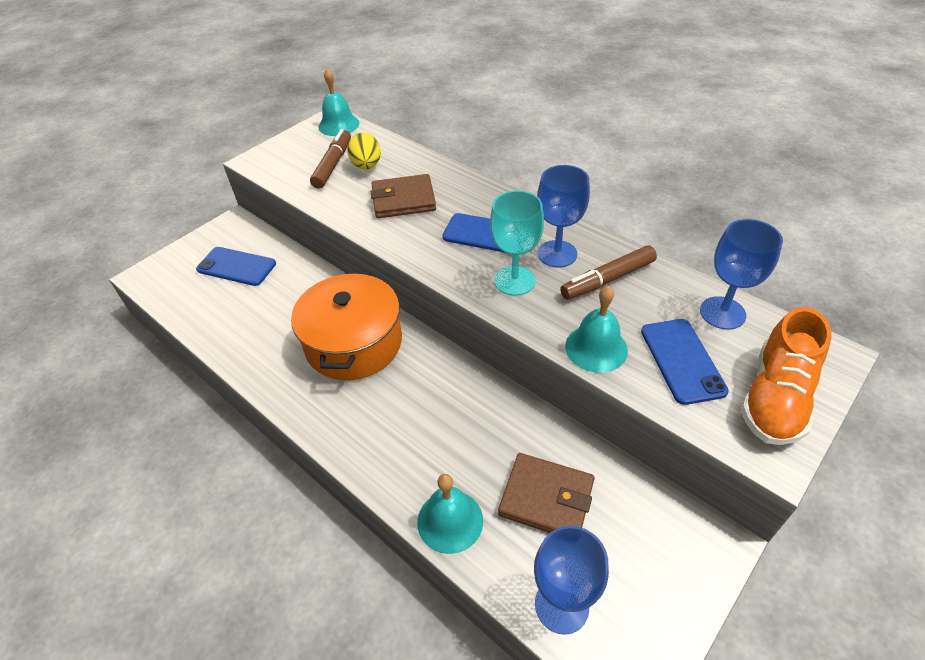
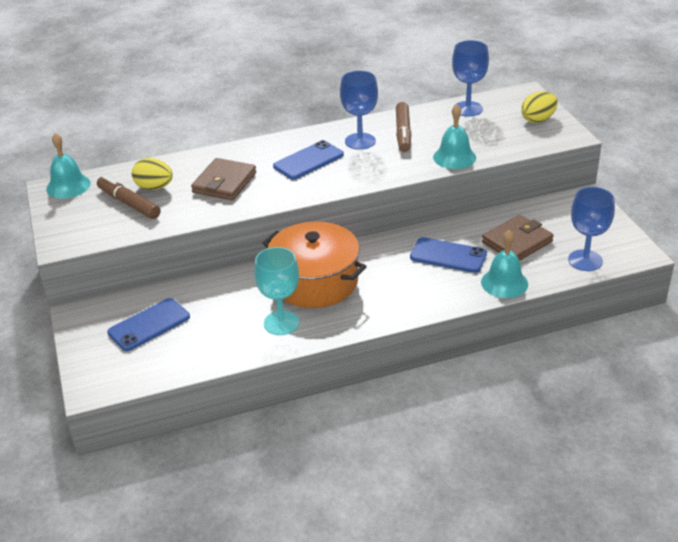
camera: 60 degrees left, 10 degrees down
turquoise goblet [490,191,544,296] -> turquoise goblet moved to [254,247,299,335]
blue phone [641,319,729,405] -> blue phone moved to [410,237,487,273]
orange shoe [741,307,831,445] -> yellow egg [521,91,558,123]

